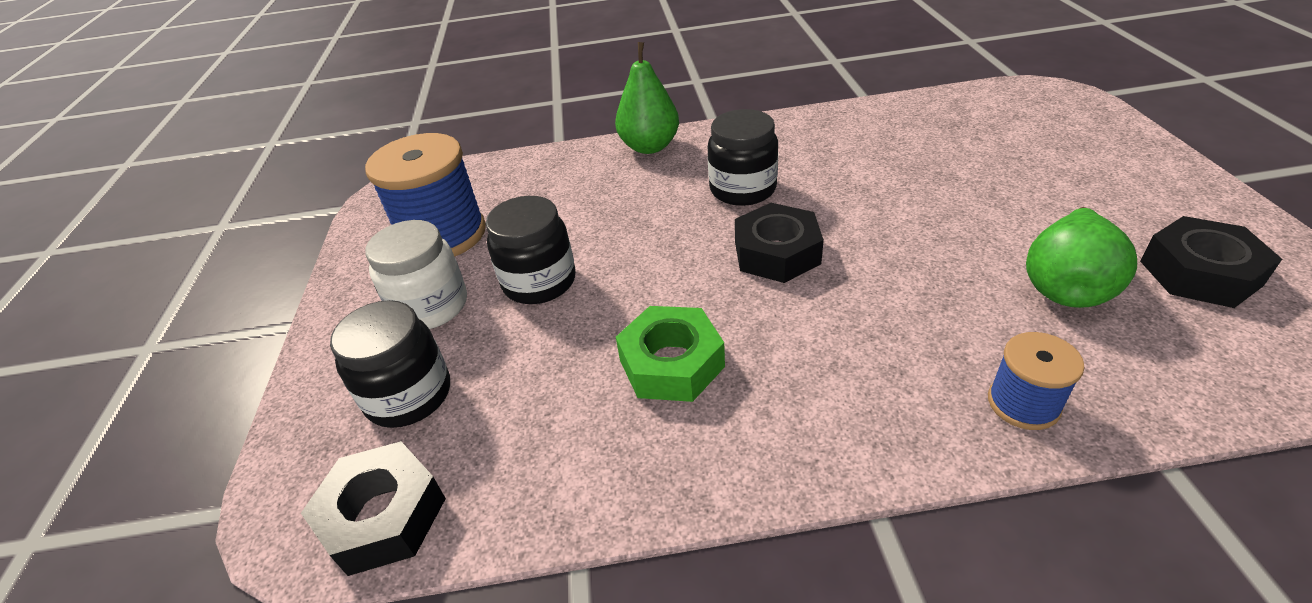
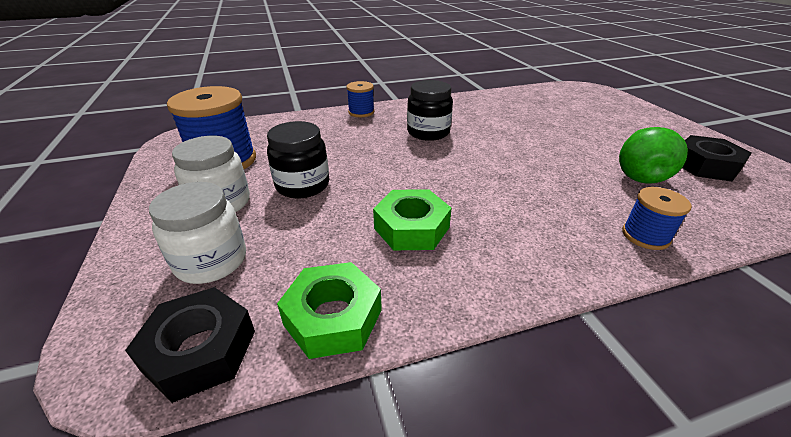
camera: 15 degrees left, 5 degrees down
black jar [330,300,450,428] -> white jar [149,182,246,284]
green pear [615,42,679,154] -> blue spool [346,81,375,117]
black nut [735,203,824,283] -> none
none -> green nut [277,262,382,359]

